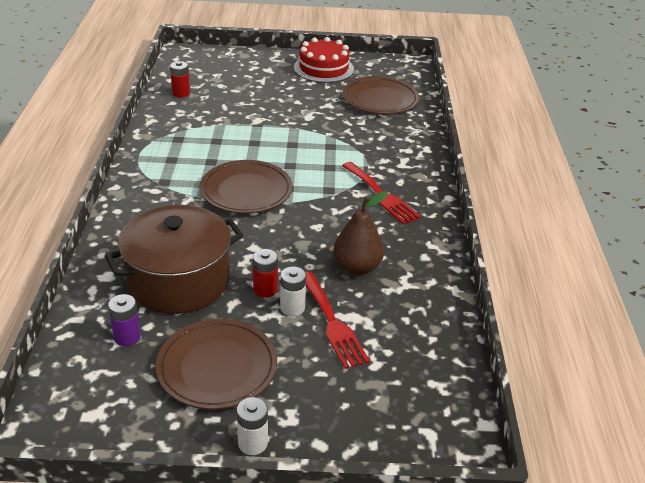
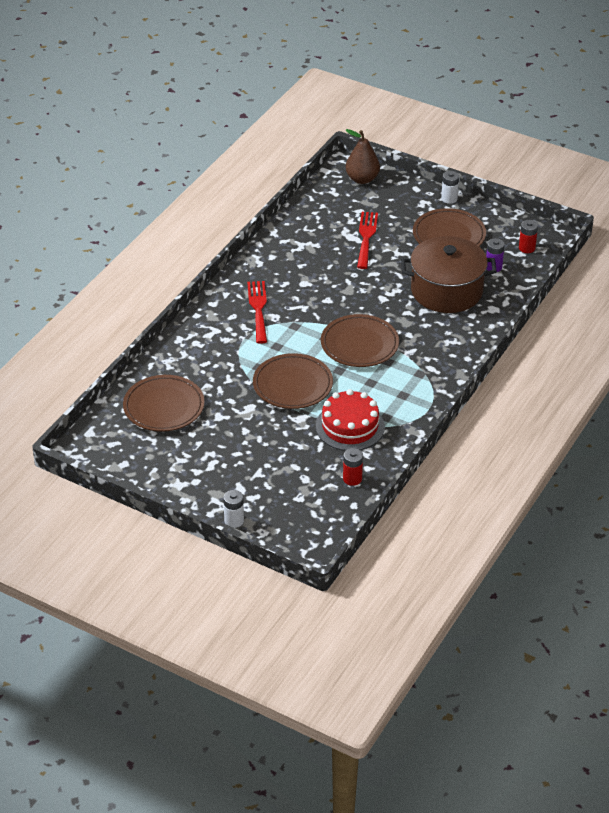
camera: 150 degrees left, 5 degrees up
red battery [253,249,278,298] -> red battery moved to [519,220,538,253]
white battery [280,267,306,316] -> white battery moved to [223,490,244,528]
red cake [294,37,354,83] -> red cake moved to [316,389,385,451]
brown pear [333,191,388,275] -> brown pear moved to [346,129,380,184]
none -> brown plate [253,353,333,409]

